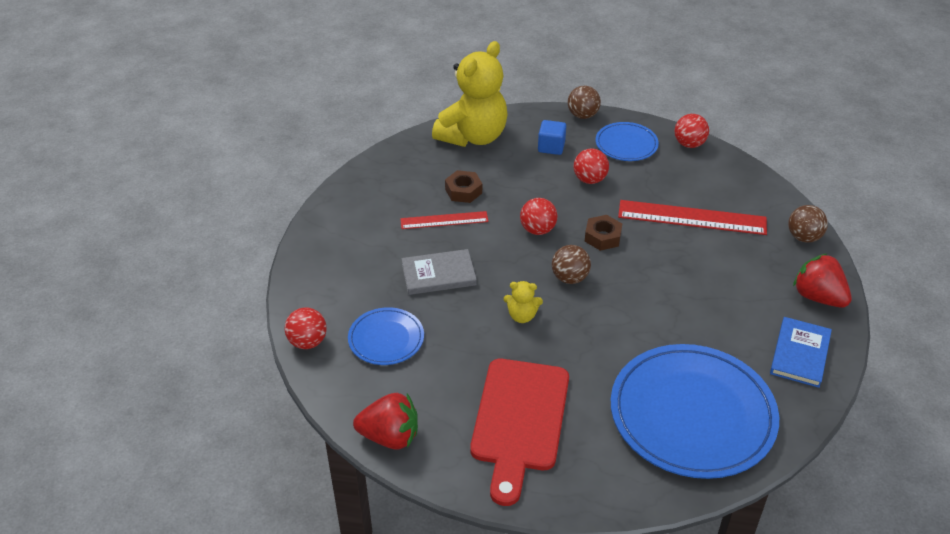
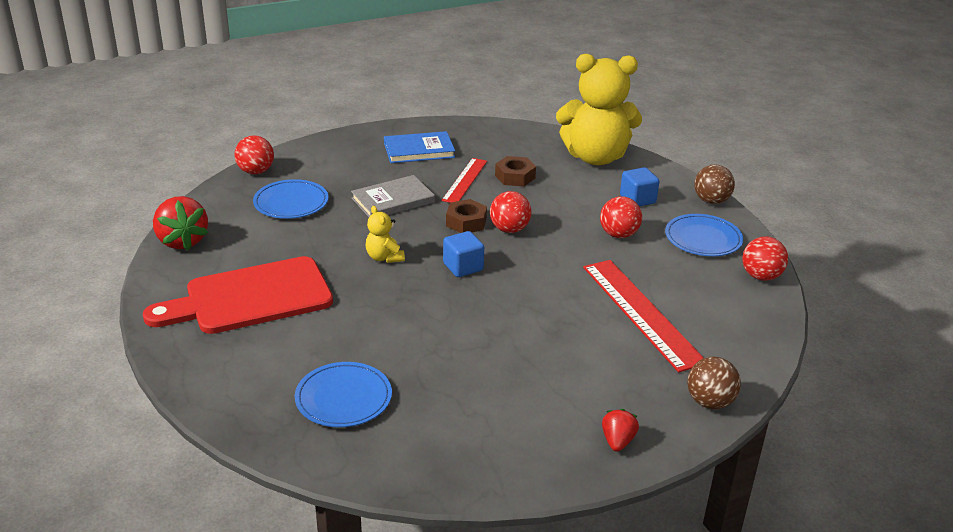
camera: 55 degrees right, 10 degrees down
red ruler [400,211,489,229] -> red ruler turned 60 degrees clockwise [442,158,487,203]
grey book [401,249,477,295] -> grey book turned 75 degrees counterclockwise [351,175,435,217]
brown ball [552,245,591,284] -> blue cube [443,231,484,277]
brown nut [585,215,622,251] -> brown nut moved to [446,199,487,233]
blue plate [611,344,779,479] -> blue plate [295,362,392,427], size x0.49
blue book [770,317,832,388] -> blue book moved to [384,131,455,163]
red strawberry [793,253,852,308] -> red strawberry [602,409,639,451], size x0.55

